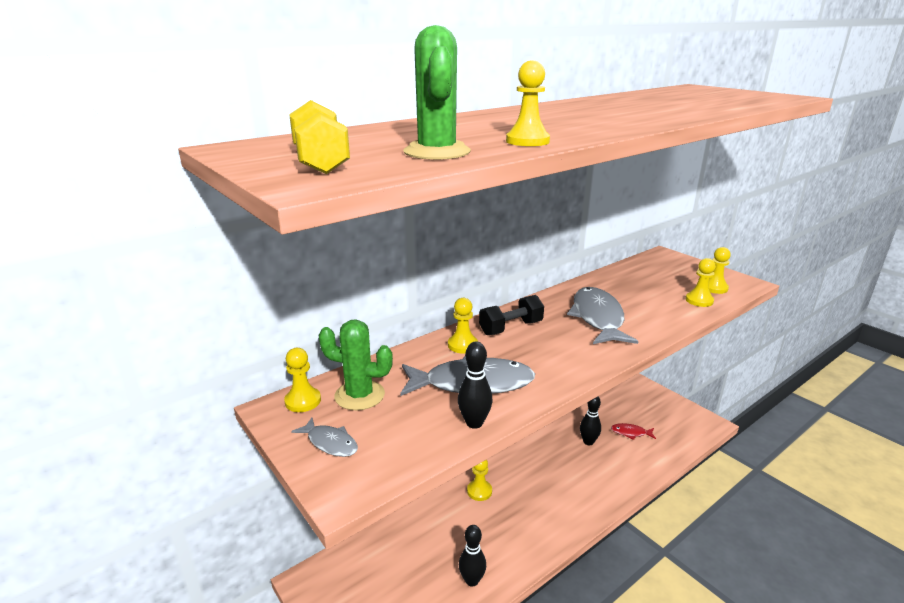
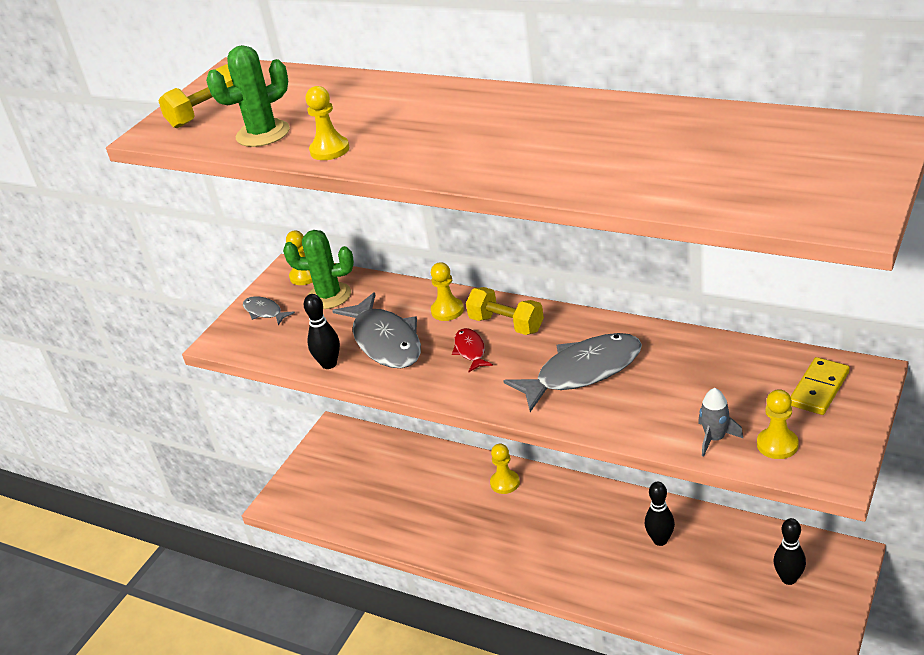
camera: 70 degrees right, 10 degrees up
grey fish [291,418,358,457] -> grey fish turned 120 degrees clockwise [243,296,295,325]
green cactus [319,319,393,410] -> green cactus turned 75 degrees counterclockwise [283,230,354,309]
black bowling pin [459,525,486,587] -> black bowling pin moved to [774,518,806,585]
black dumbbell [479,295,544,335] -> yellow dumbbell [466,287,544,335]
red fish [611,423,656,440] -> red fish moved to [452,328,493,372]
yellow pawn [685,258,716,307] -> grey rocket [698,388,744,457]
none -> yellow domino [790,357,850,415]

